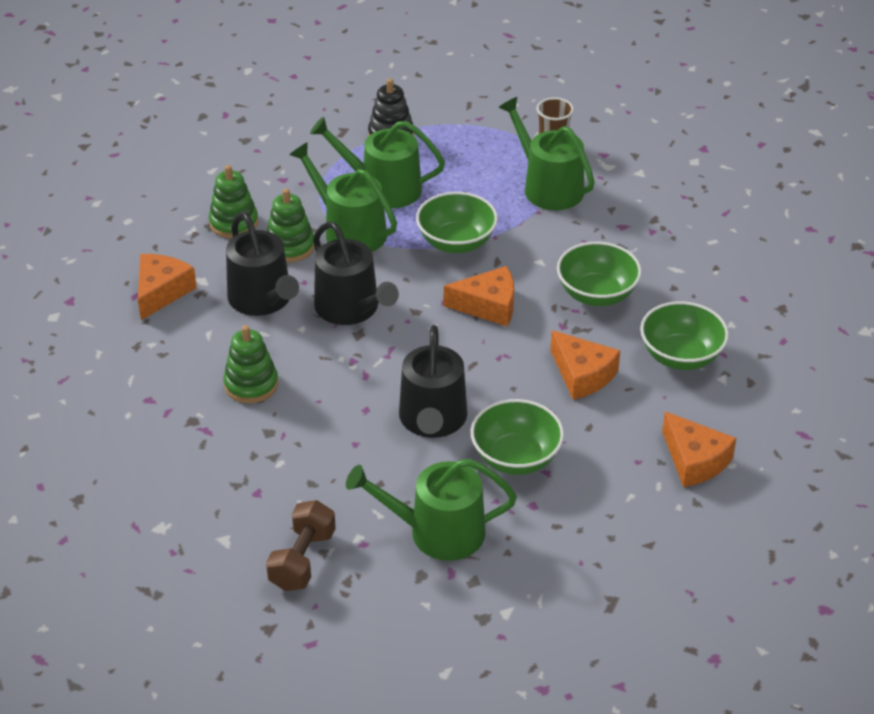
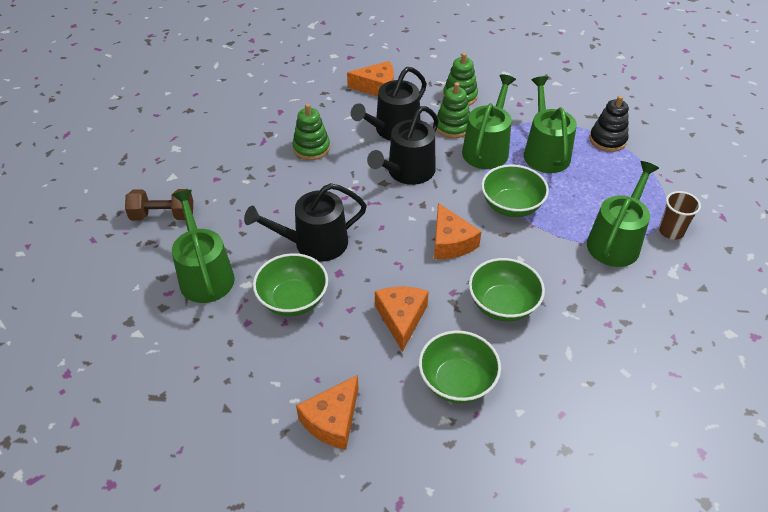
camera: 70 degrees right, 5 degrees up
orange cheese [550,330,620,400] -> orange cheese turned 150 degrees clockwise [375,287,429,352]

